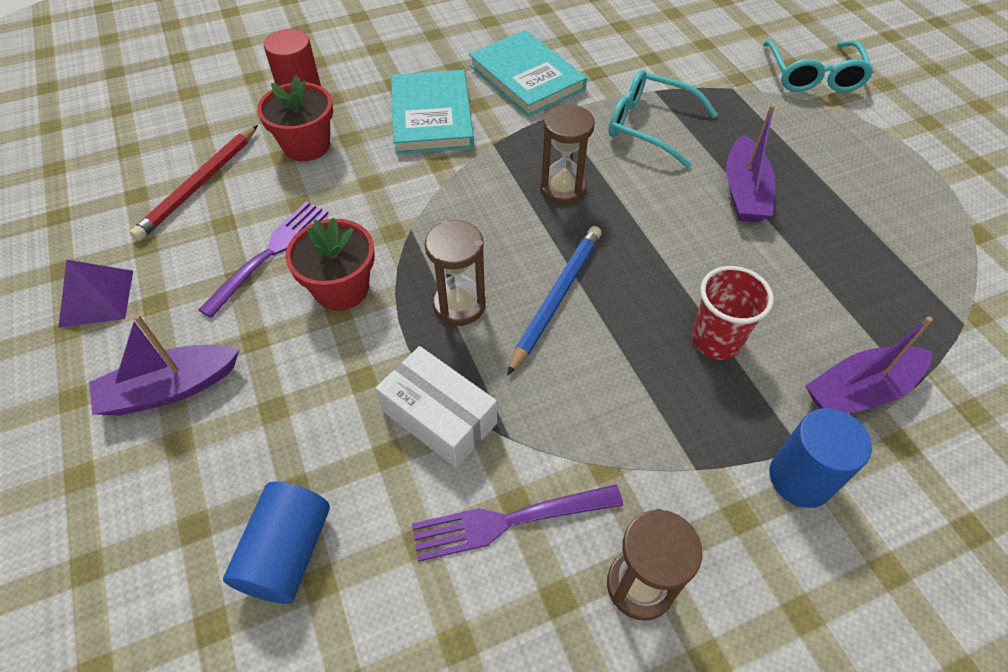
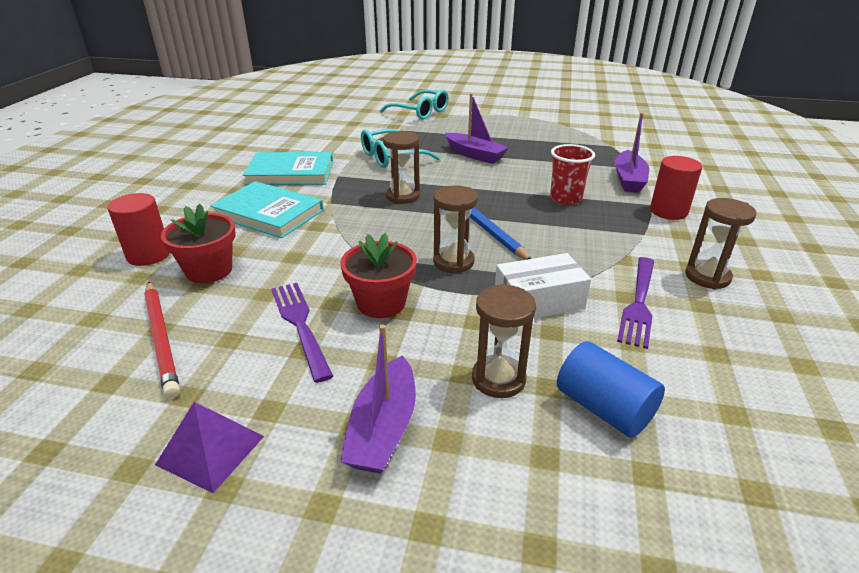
camera: 55 degrees left, 20 degrees down
blue cylinder [769,408,872,508] -> red cylinder [650,156,702,220]
none -> brown hourglass [472,284,536,398]

